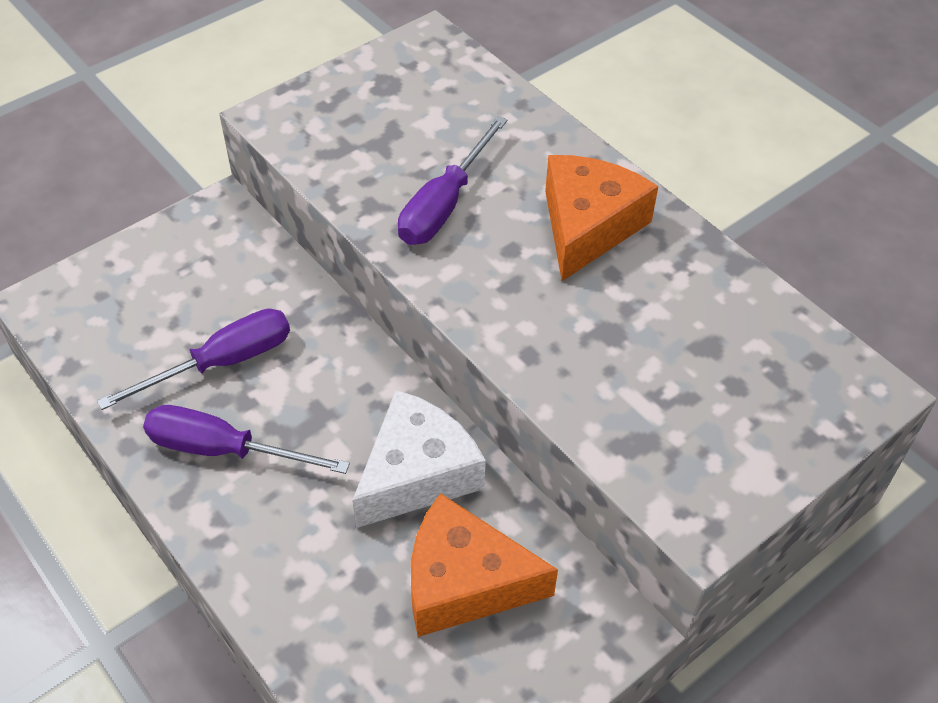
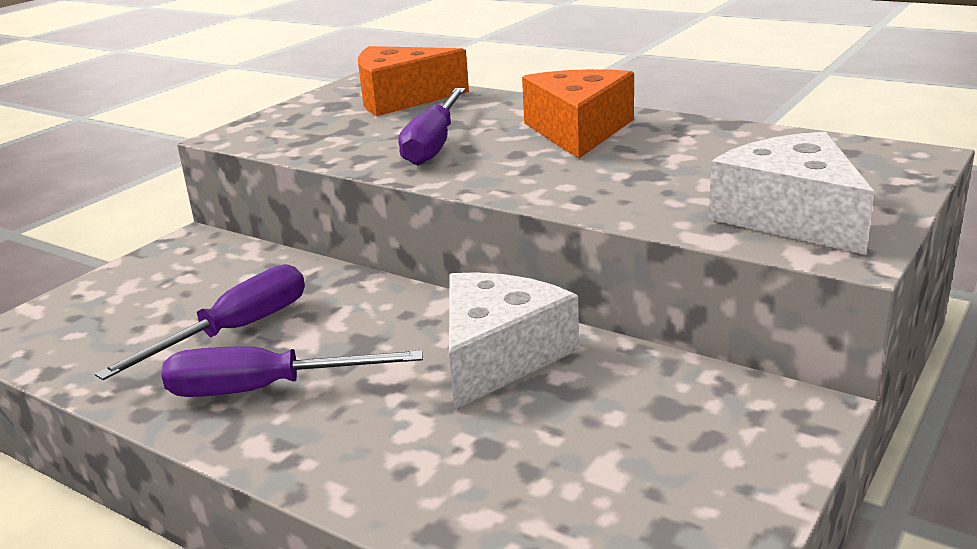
camera: 15 degrees left, 25 degrees down
orange cheese [411,493,558,637] -> orange cheese moved to [358,46,469,116]
none -> white cheese [709,132,875,255]

